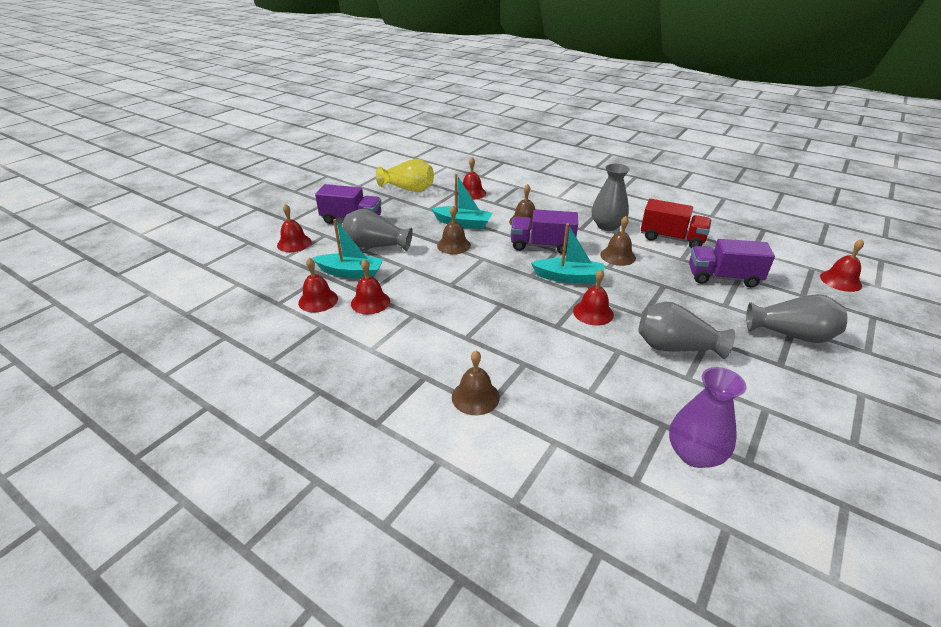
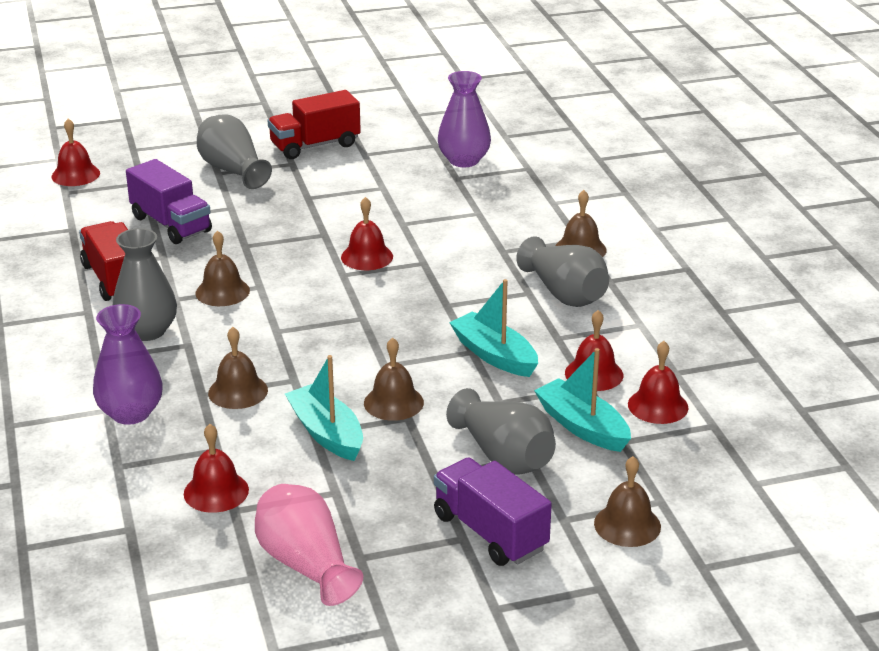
camera: 140 degrees left, 5 degrees down
red bell [277,204,312,252] -> brown bell [594,456,661,547]
yellow vase [376,159,434,192] -> pink vase [255,484,363,606]
purple truck [511,209,578,254] -> none
turquoise boat [531,223,605,283] -> turquoise boat moved to [449,279,538,377]
grey vase [638,302,735,359] -> grey vase moved to [516,236,609,307]
none -> purple vase [93,304,163,425]
none -> red truck [268,90,361,159]

